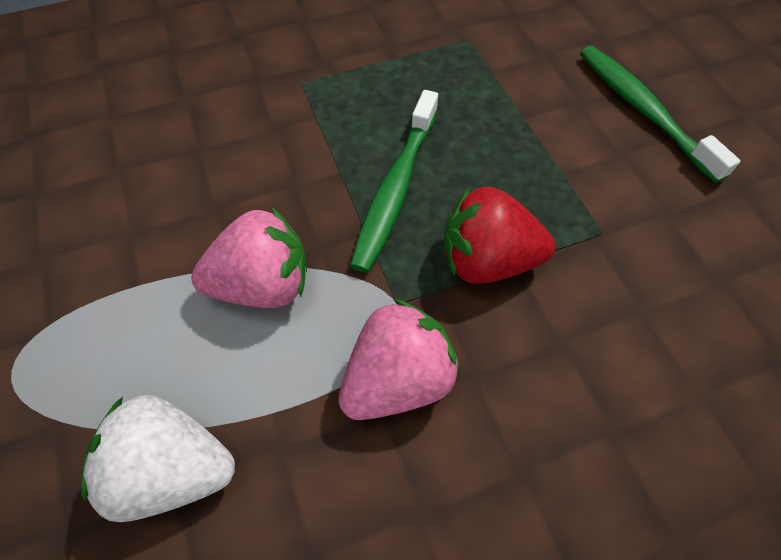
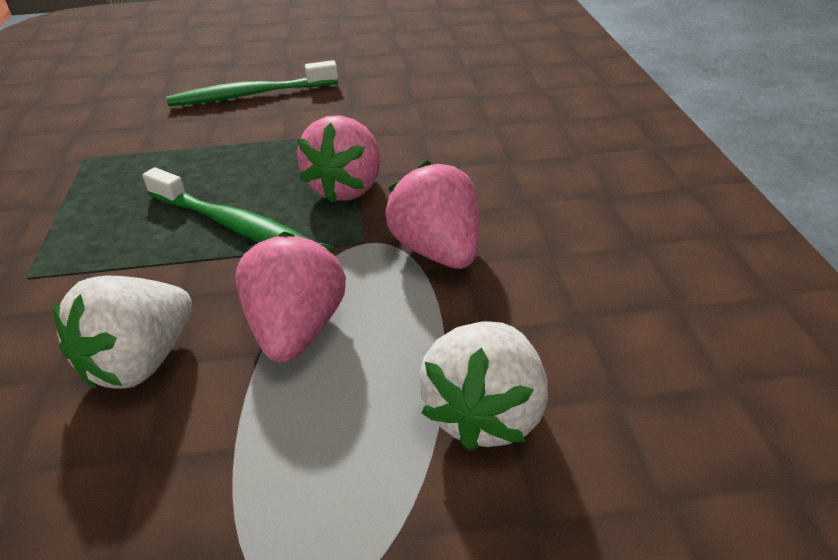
camera: 75 degrees left, 20 degrees down
red strawberry [444,186,555,284] -> pink strawberry [297,115,380,202]
none -> white strawberry [53,276,192,389]

